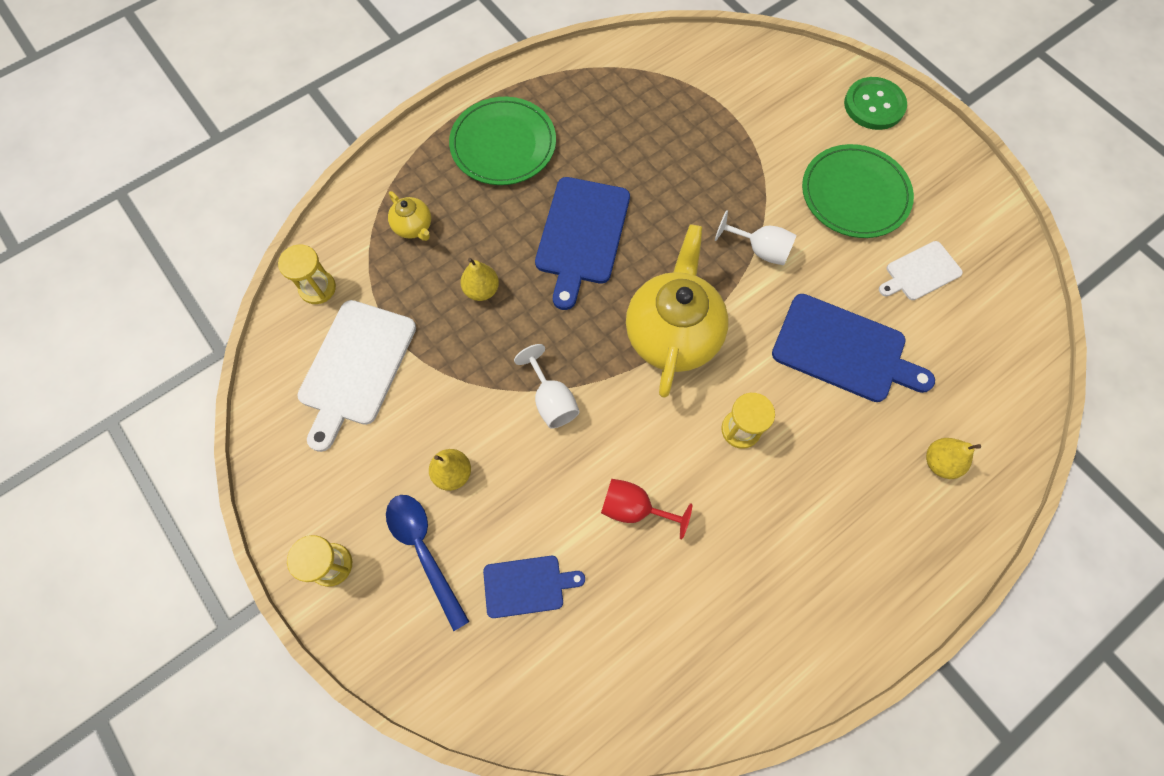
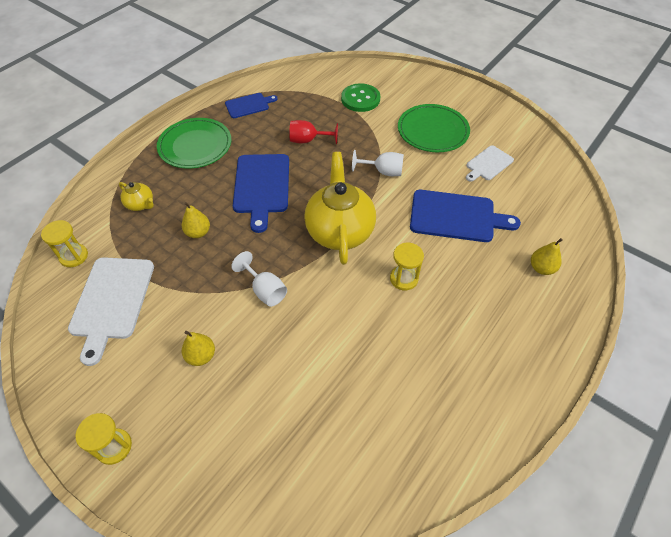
camera: 15 degrees left, 15 degrees down
blue spoon [386,495,470,631] -> none
blue cutting board [483,556,585,618] -> blue cutting board moved to [225,93,278,118]
red goblet [601,479,692,540] -> red goblet moved to [289,120,338,144]
green button [844,77,907,130] -> green button moved to [341,83,380,112]

